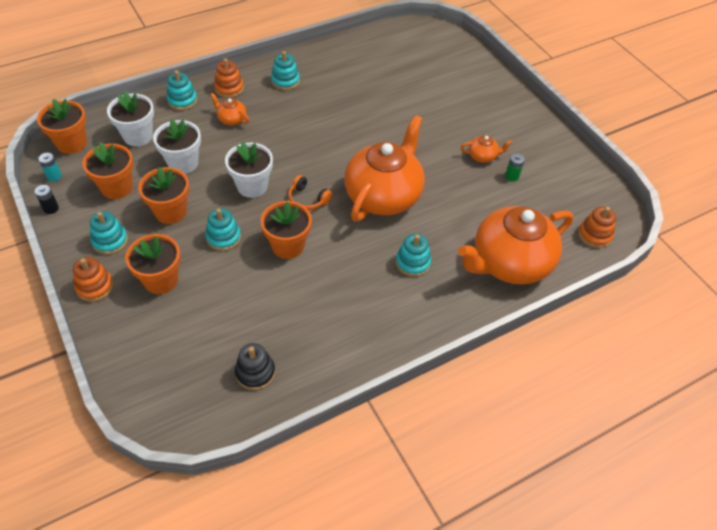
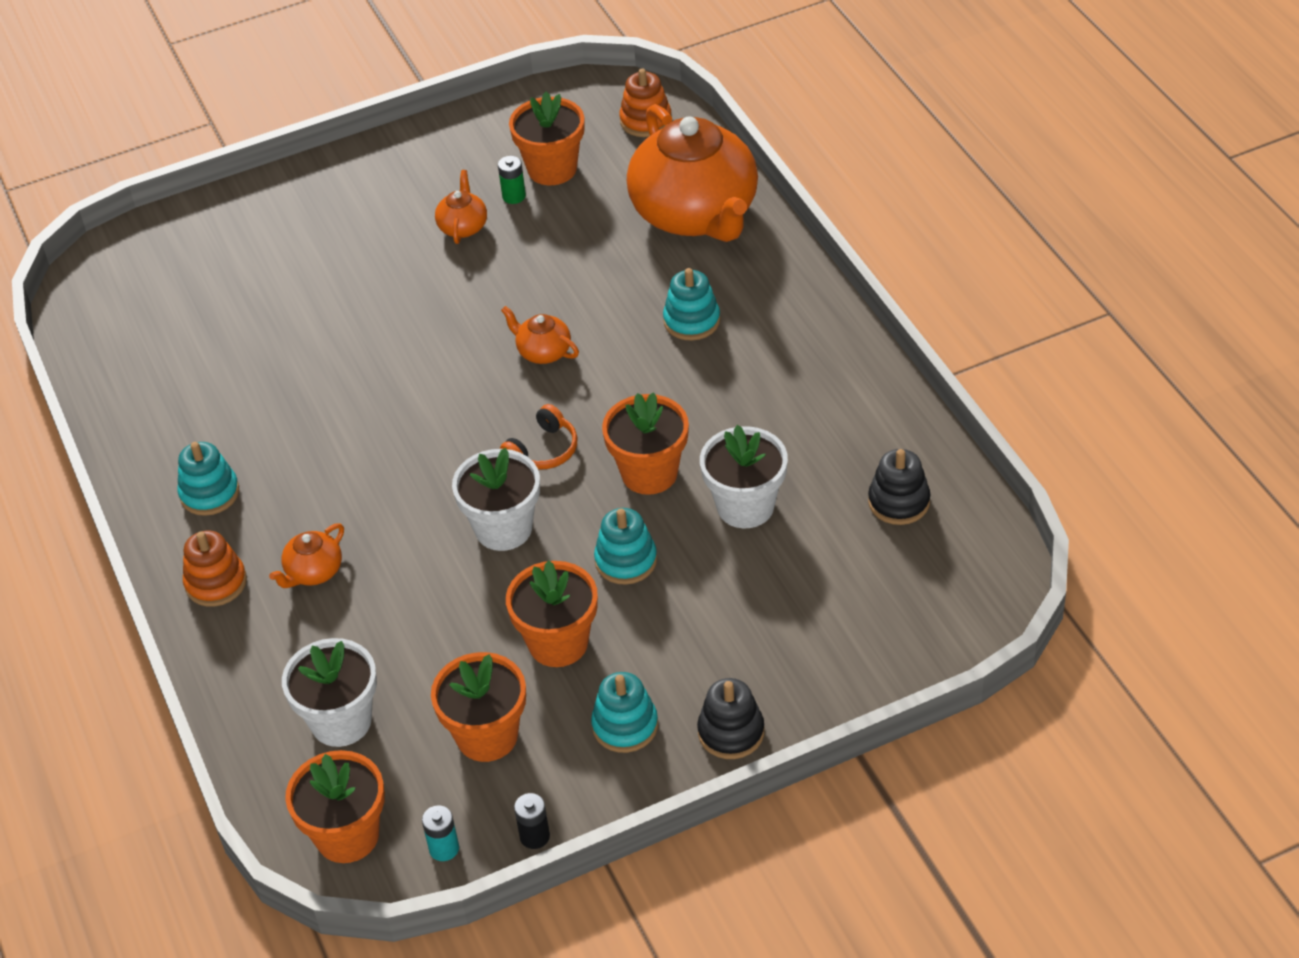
camera: 80 degrees left, 5 degrees down
orange stacking toy [73,257,114,302] -> black stacking toy [697,678,764,759]
orange flower pot [125,234,181,294] -> orange flower pot moved to [509,91,584,185]
white flower pot [153,119,201,174] -> white flower pot moved to [700,425,788,528]
turquoise stacking toy [167,70,197,110] -> none
orange teapot [344,115,425,222] -> orange teapot [501,306,579,364], size x0.40

